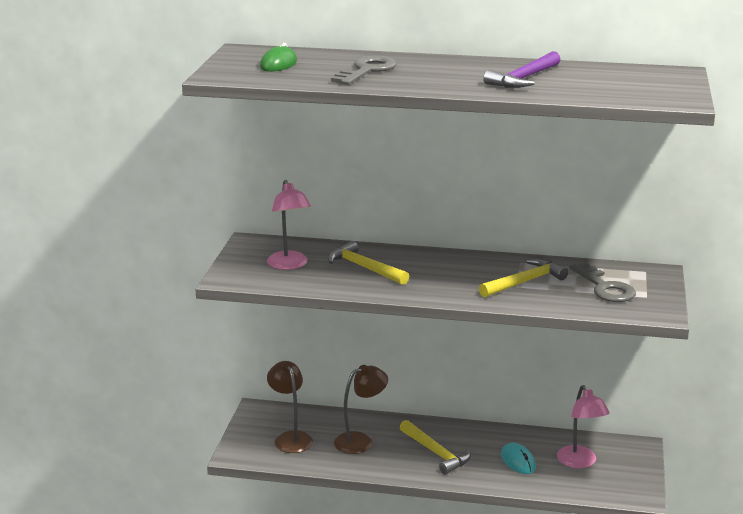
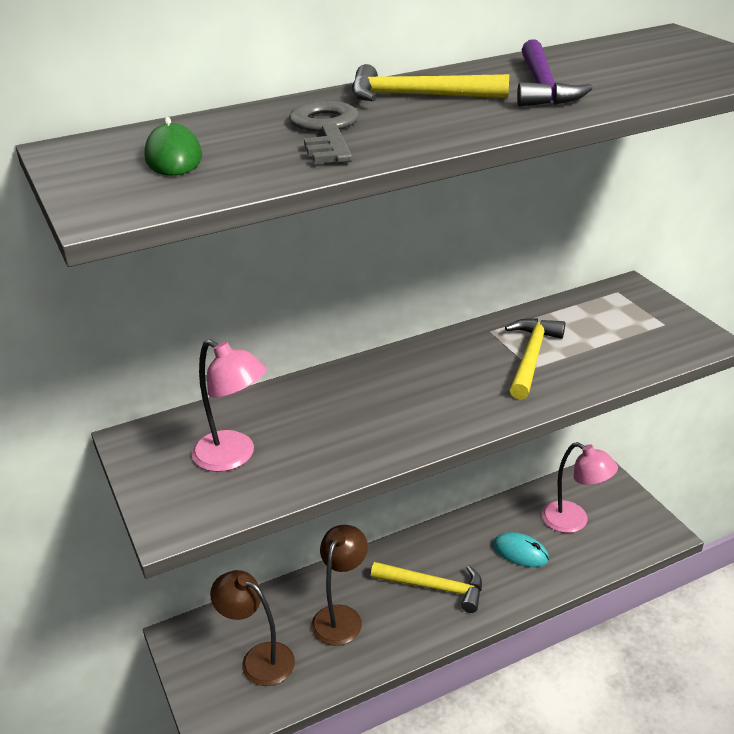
camera: 35 degrees left, 10 degrees up
yellow hammer [328,241,409,285] -> yellow hammer moved to [352,64,509,101]
grey key [569,262,636,302] -> none

